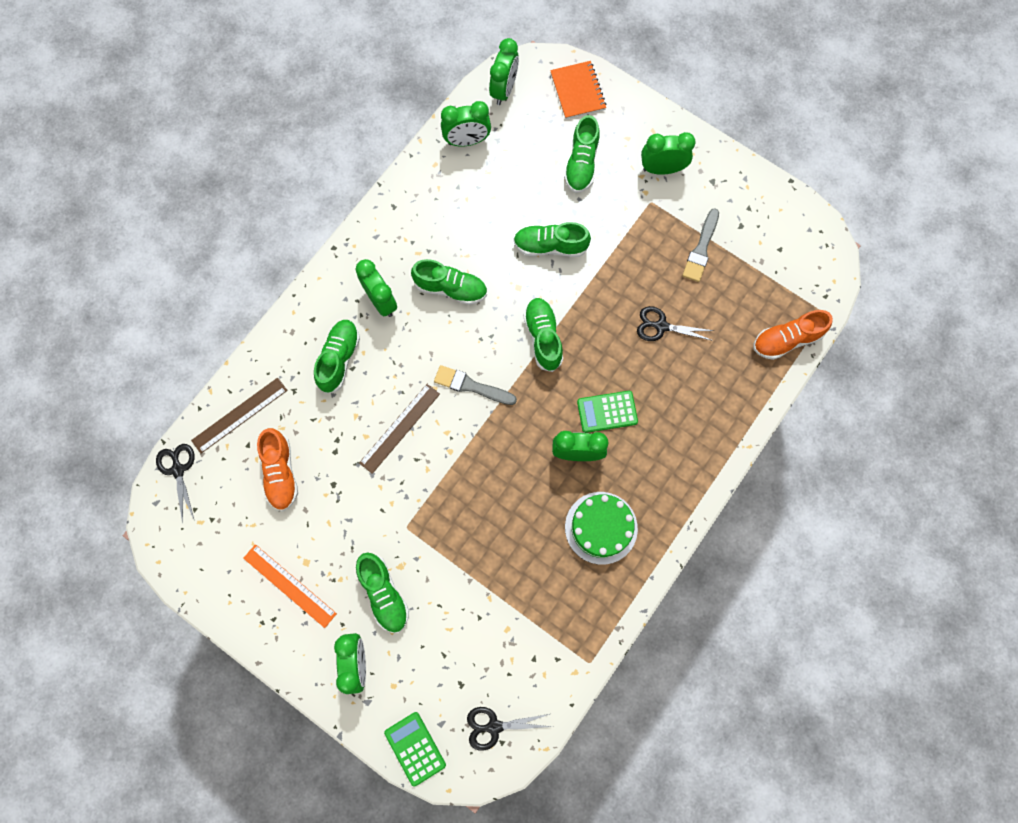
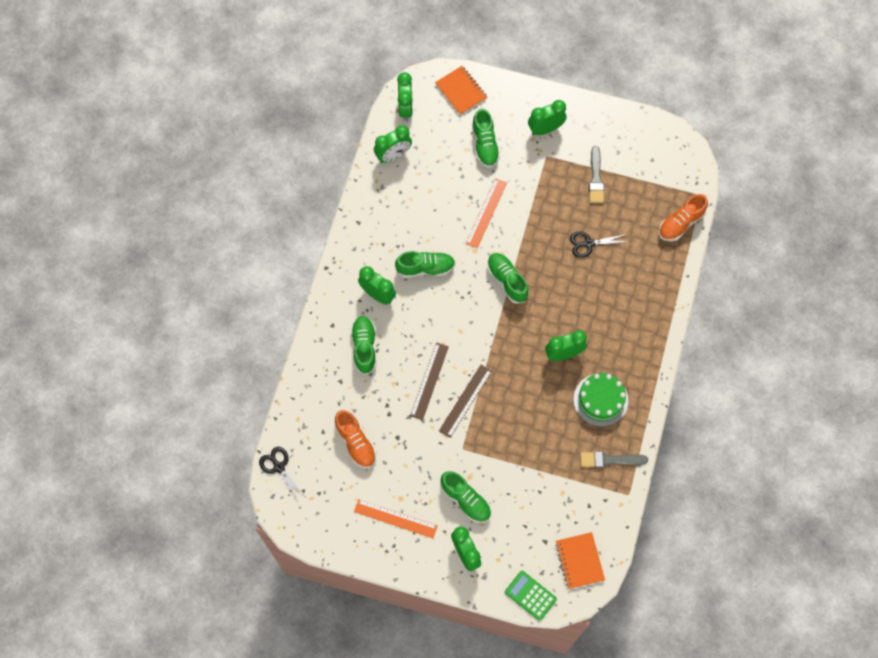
camera: 20 degrees left, 5 degrees down
brown ruler [191,378,288,454] -> brown ruler moved to [439,365,492,438]
grey brush [434,365,517,405] -> grey brush moved to [580,452,648,468]
black scissors [467,707,552,751] -> orange notebook [555,532,605,589]
green shoe [513,222,591,257] -> orange ruler [465,178,507,248]
green calculator [577,391,638,433] -> none

